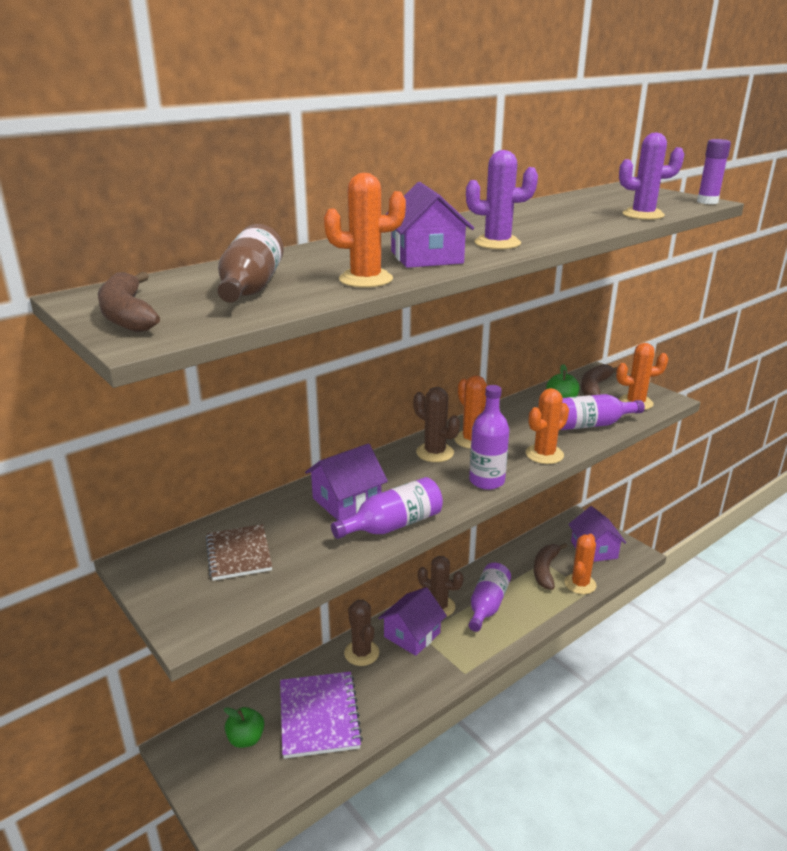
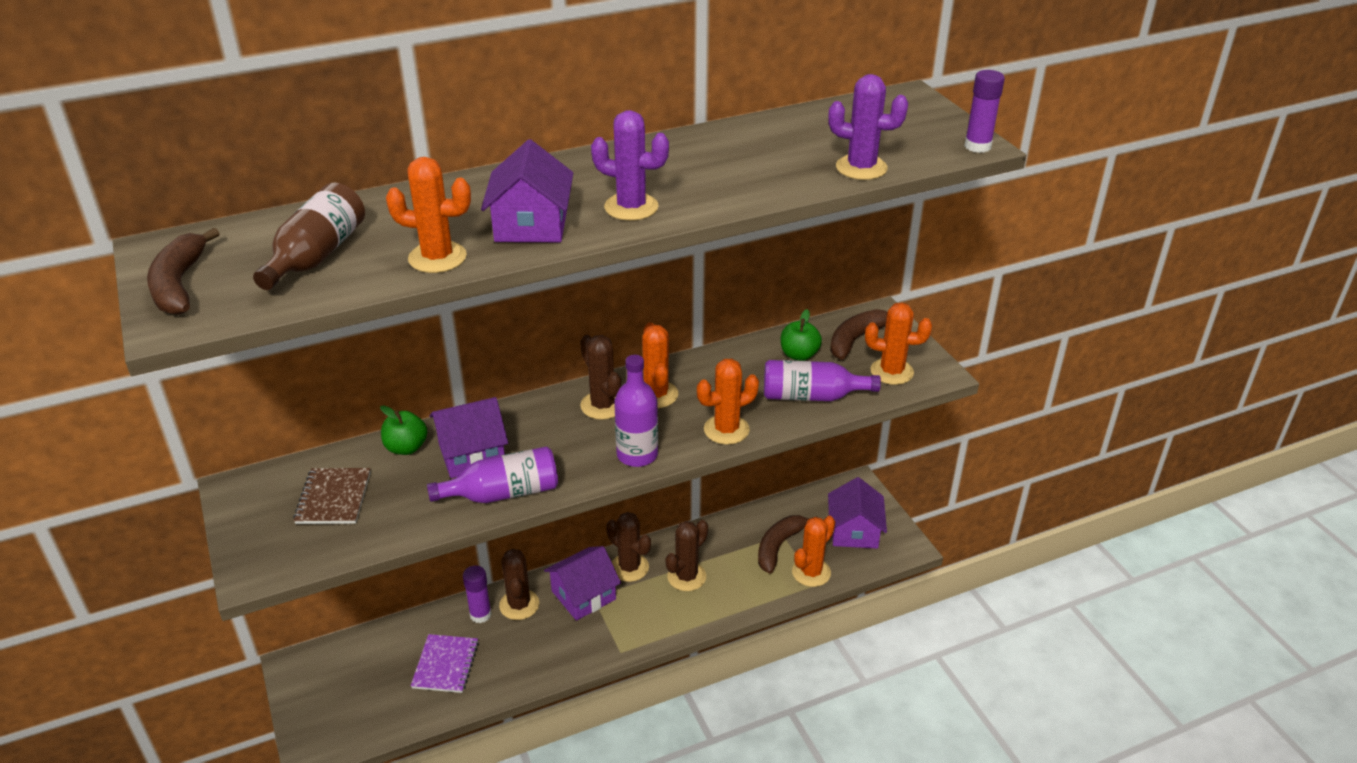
camera: 15 degrees right, 10 degrees up
green apple [224,707,264,748] -> green apple moved to [380,405,427,455]
purple notebook [280,671,363,759] -> purple notebook [411,634,479,693], size x0.64
purple bottle [469,563,511,632] -> brown cactus [666,520,708,591]
none -> purple glue stick [463,566,492,623]

